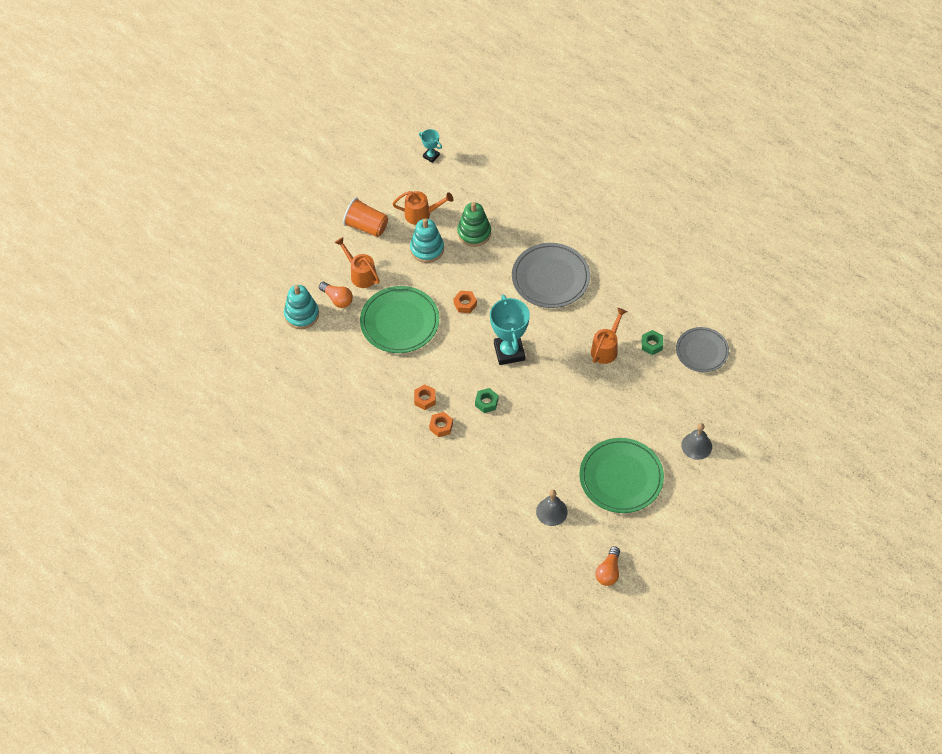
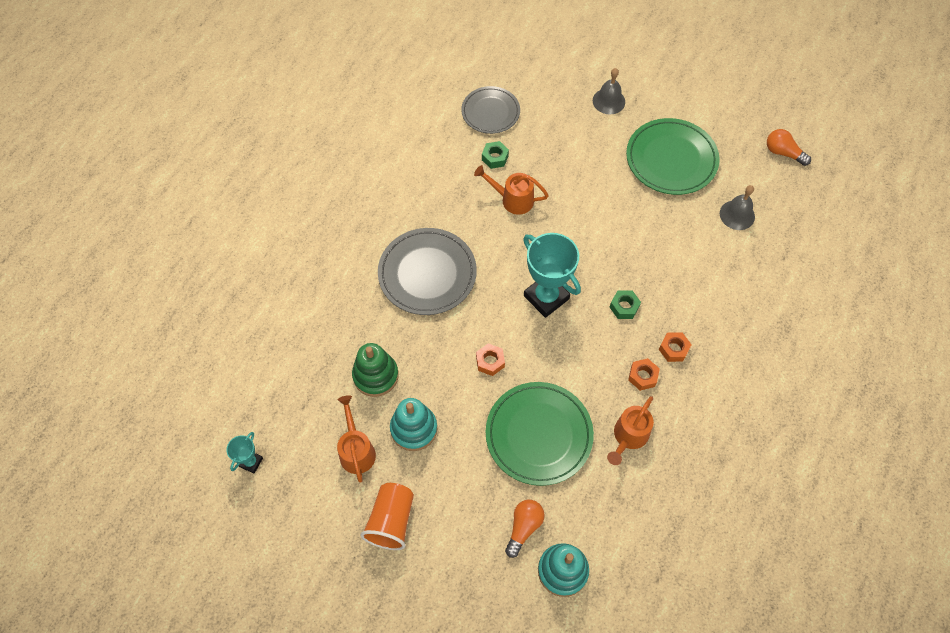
camera: 105 degrees left, 5 degrees up
orange watering can [335,237,380,288] -> orange watering can moved to [607,396,654,465]
turquoise trophy [490,295,530,365] -> turquoise trophy turned 75 degrees clockwise [523,233,581,318]
orange light bulb [595,546,620,586] -> orange light bulb turned 150 degrees counterclockwise [767,129,811,166]

